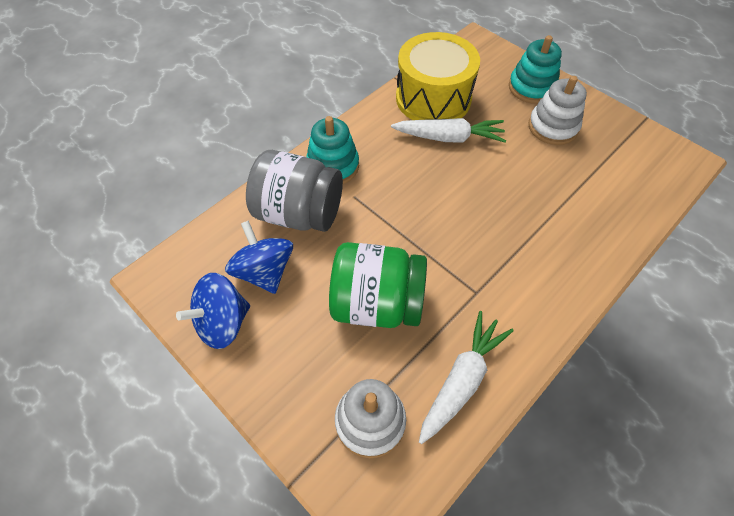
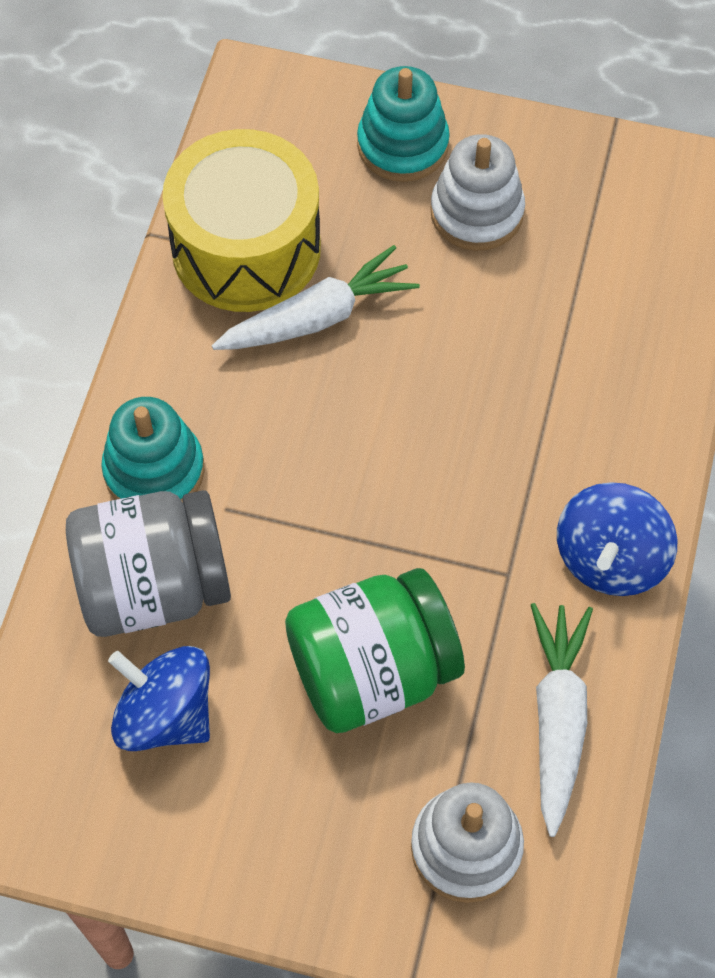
camera: 30 degrees left, 5 degrees up
blue spinning top [176,273,250,349] -> blue spinning top moved to [557,482,677,596]

